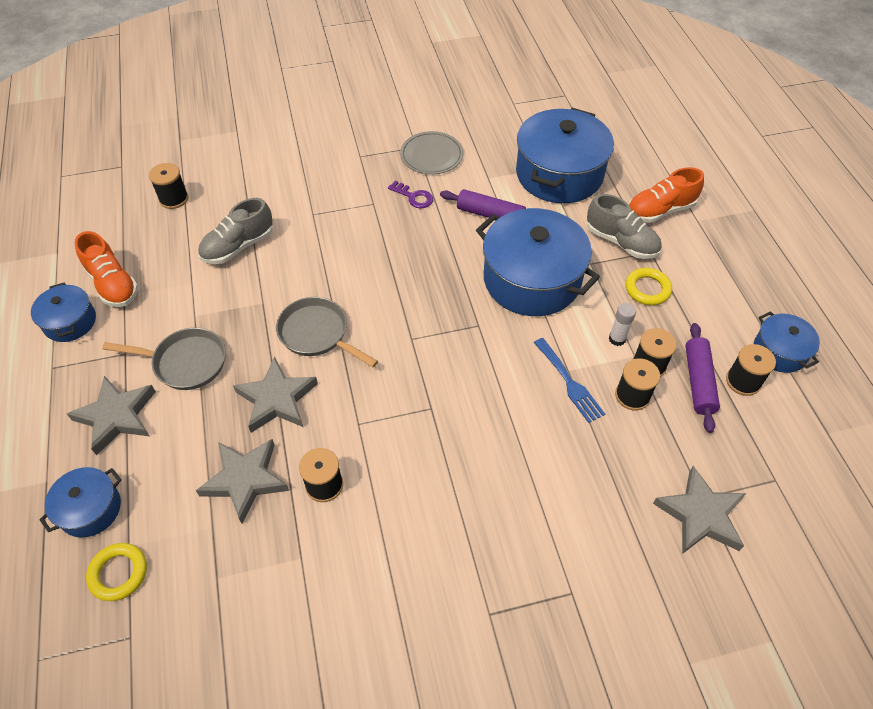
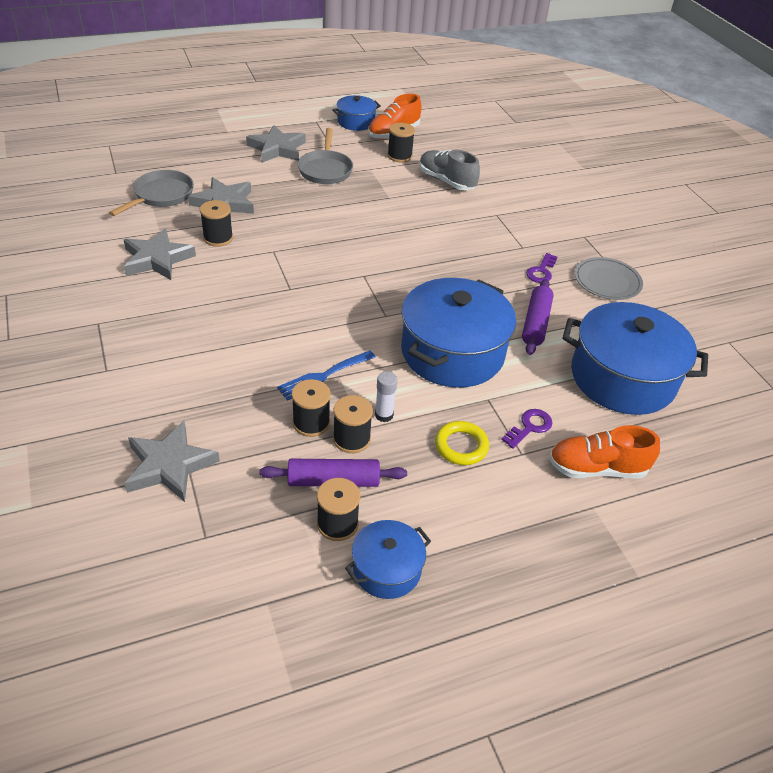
camera: 80 degrees right, 10 degrees down
blue pot [39,467,121,538] -> none
yellow ring [86,543,147,601] -> none
black spool [149,163,188,209] -> black spool moved to [387,123,415,162]
grey star [233,357,318,433] -> grey star moved to [124,228,196,280]
grey pan [276,297,378,367] -> grey pan moved to [109,170,194,216]
grey shoe [587,194,662,259] -> purple key [501,409,553,449]
orange shoe [629,167,704,223] -> orange shoe turned 60 degrees counterclockwise [549,425,660,479]

